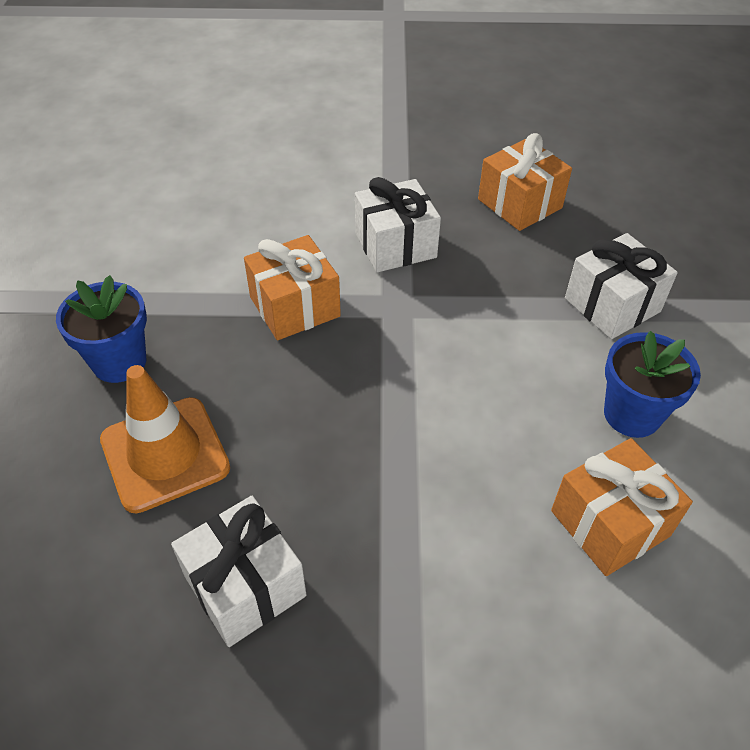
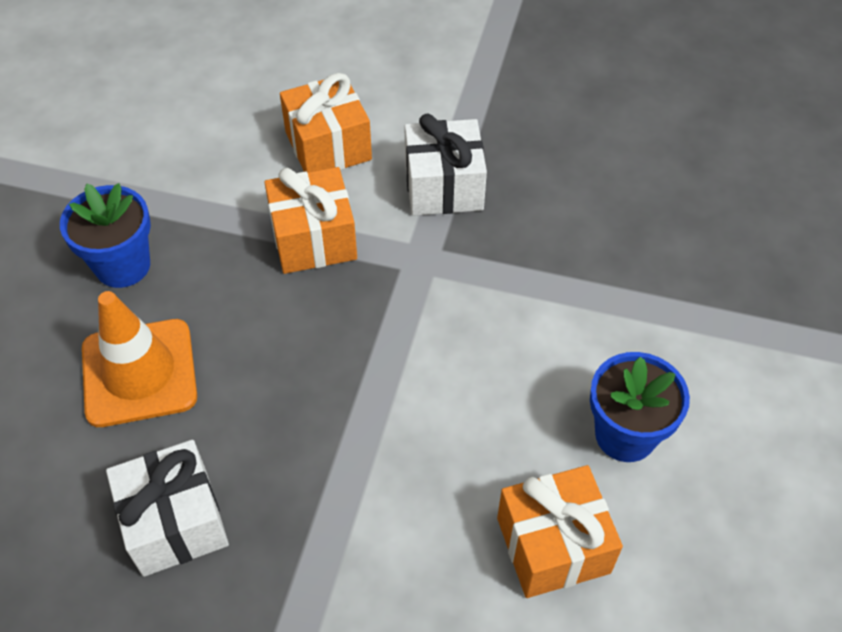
camera: 15 degrees right, 5 degrees up
orange gift [478,133,572,231] -> orange gift moved to [280,73,372,172]
white gift [565,233,678,339] -> none

